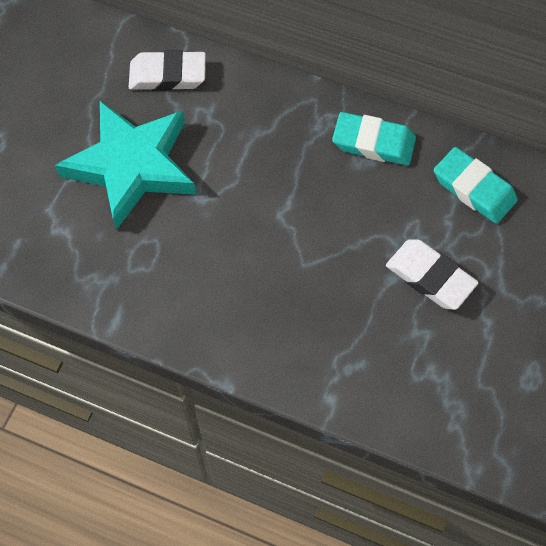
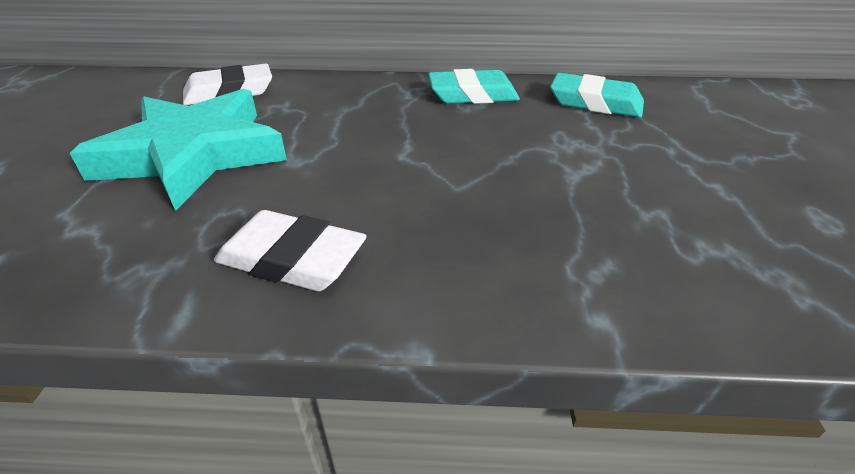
camera: 20 degrees left, 25 degrees down
white eraser [386,240,479,310] -> white eraser moved to [214,210,366,291]

